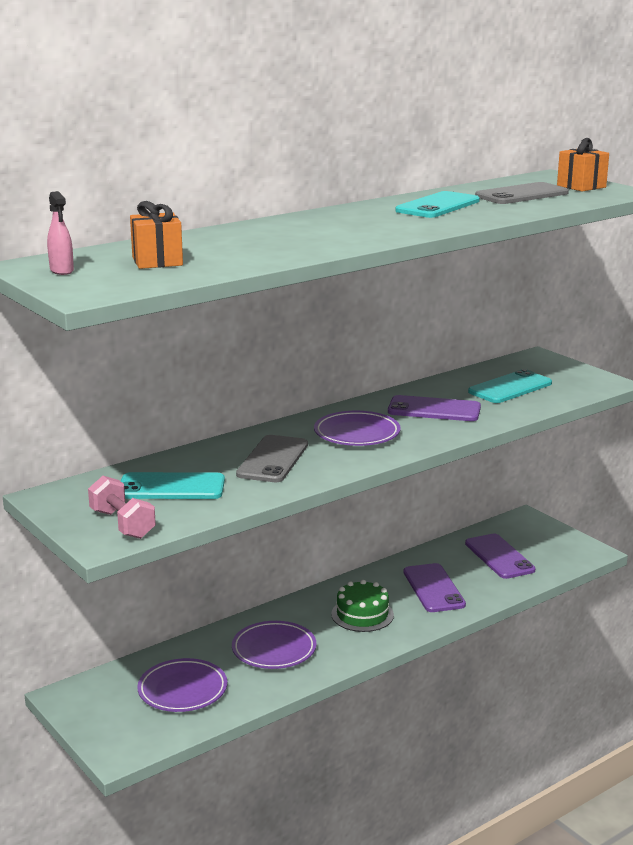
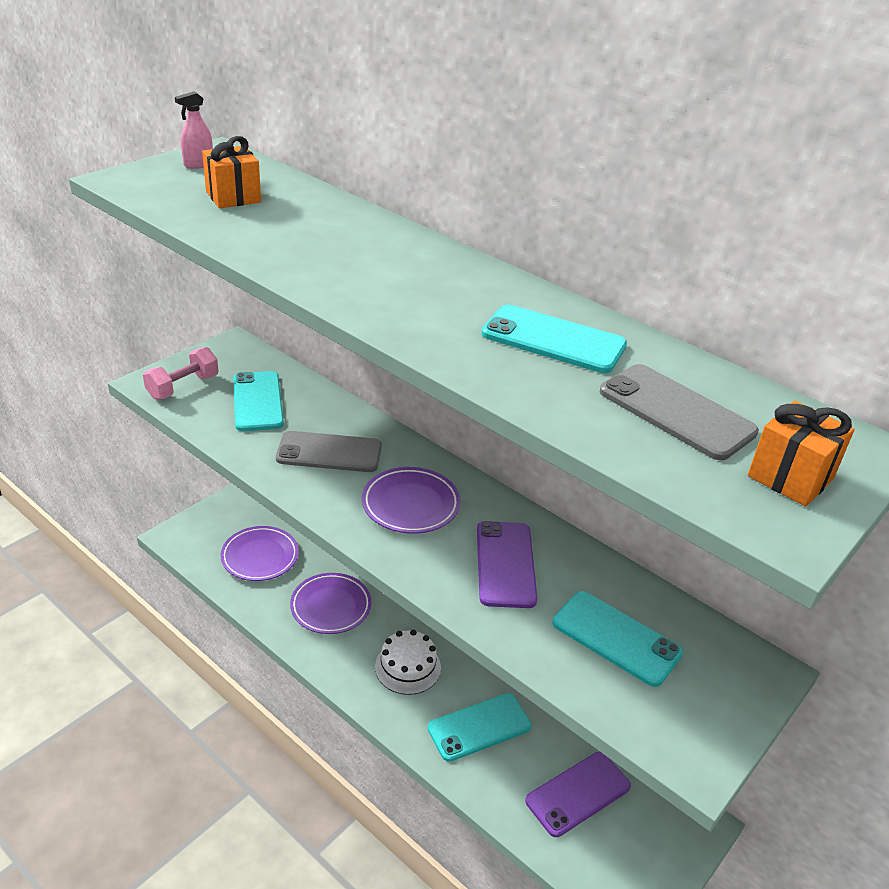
camera: 75 degrees right, 15 degrees up
green cake [331,580,394,632] -> white cake [375,630,441,695]
purple phone [403,563,466,612] -> turquoise phone [427,693,531,762]

